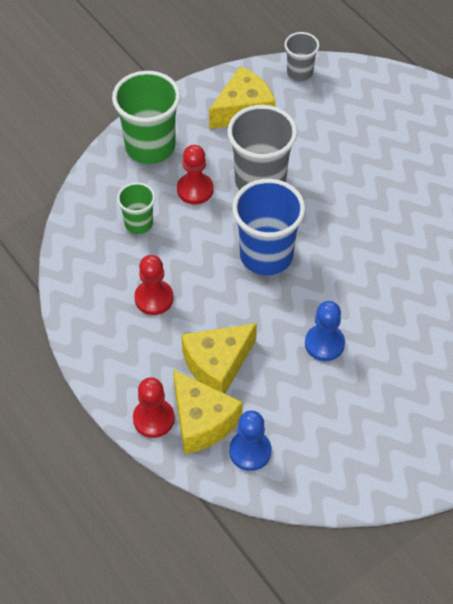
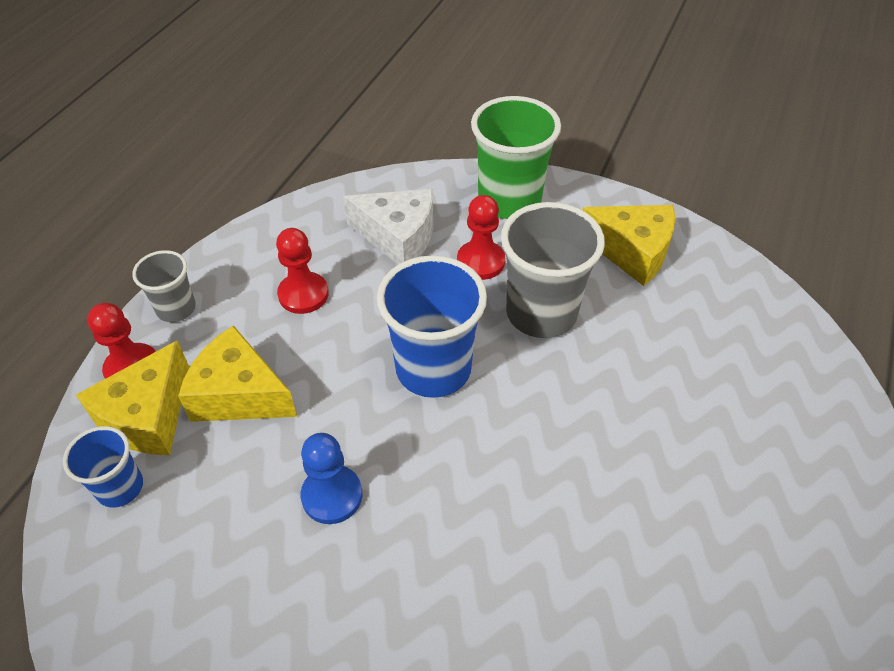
camera: 60 degrees right, 5 degrees down
green cup [117,182,155,234] -> white cheese [343,189,433,264]
blue pawn [229,410,271,471] -> blue cup [63,426,143,508]
grey cup [285,32,319,81] -> grey cup moved to [132,250,196,322]

